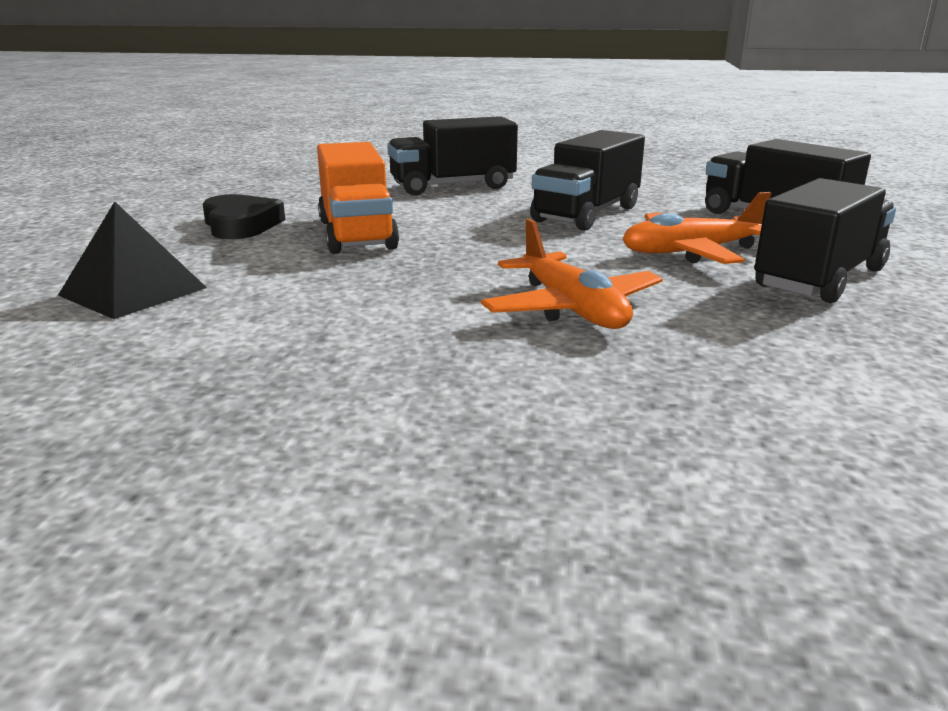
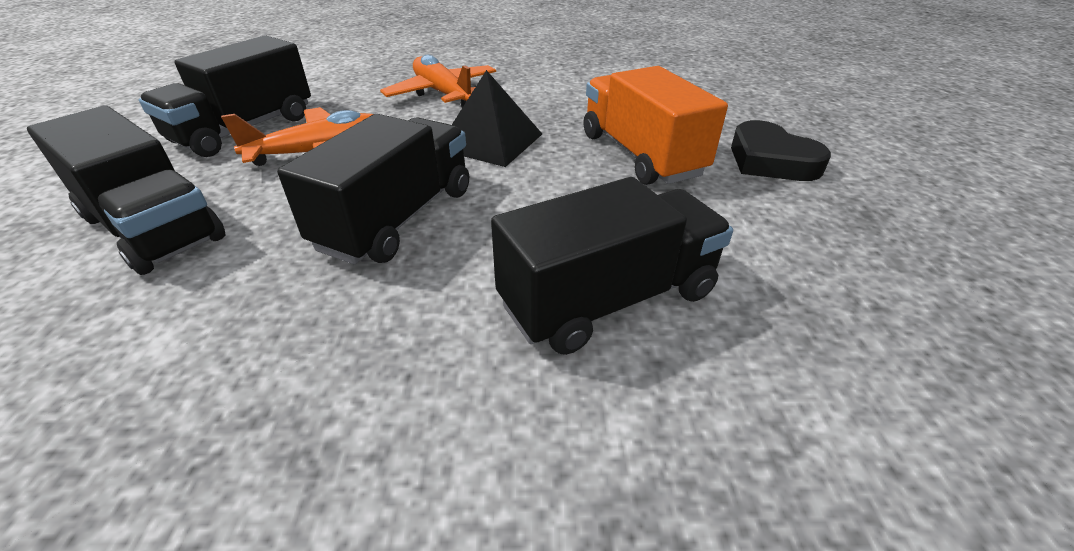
camera: 170 degrees right, 15 degrees up
black pyramid [58,202,207,319] -> black pyramid moved to [452,70,542,167]

